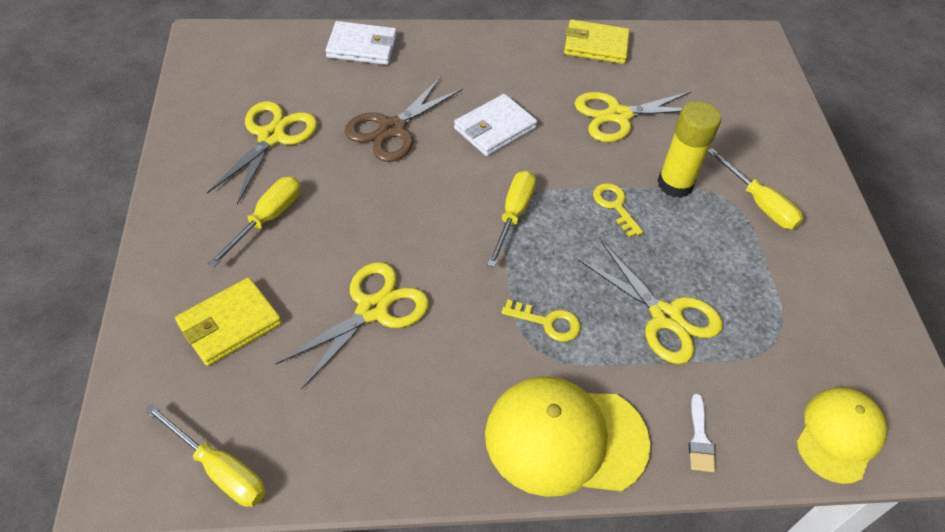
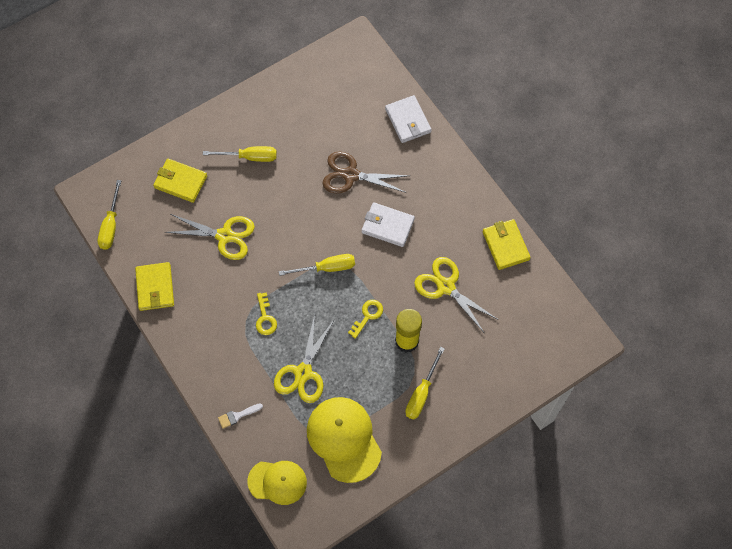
camera: 65 degrees right, 15 degrees up
yellow scissors [207,101,318,204] -> none
yellow cap [485,376,650,497] -> yellow cap moved to [307,397,382,483]
none -> yellow wallet [135,262,174,311]

